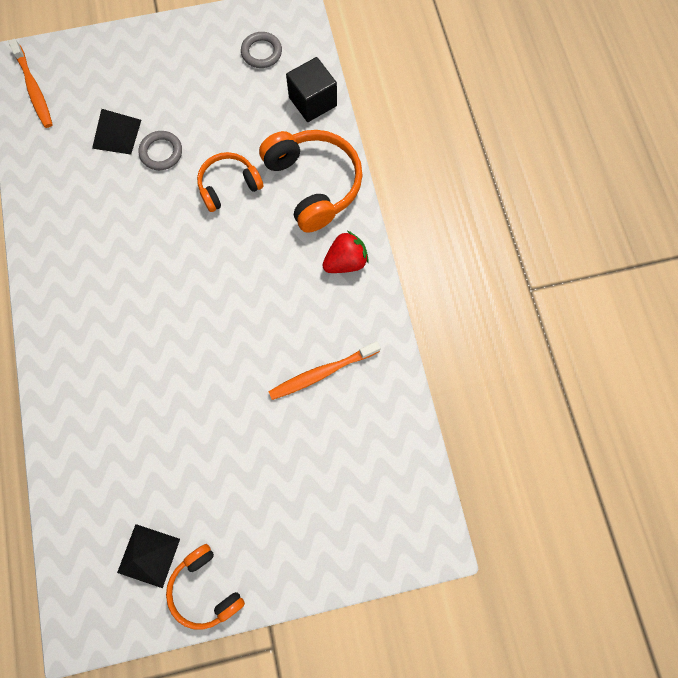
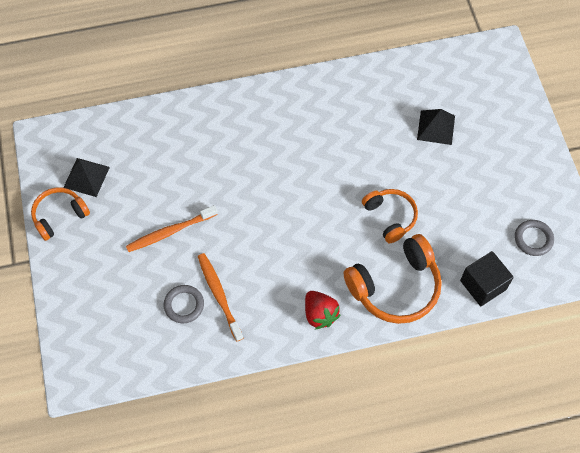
camera: 90 degrees right, 10 degrees down
orange toothbrush [8,39,53,128] -> orange toothbrush moved to [126,205,218,252]
grey ring [139,131,182,170] -> grey ring moved to [164,285,204,323]

